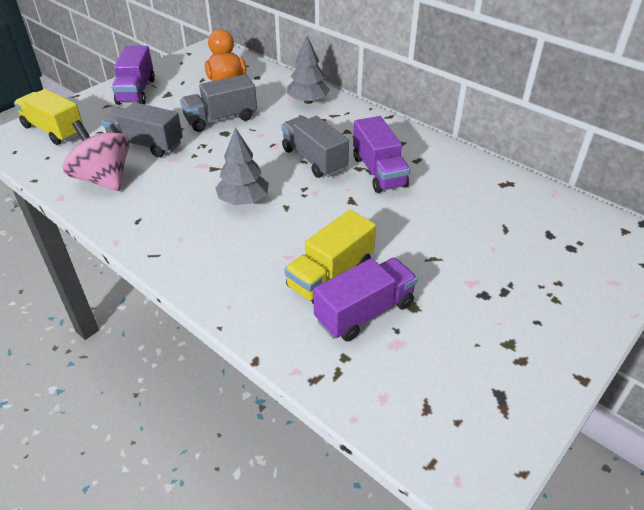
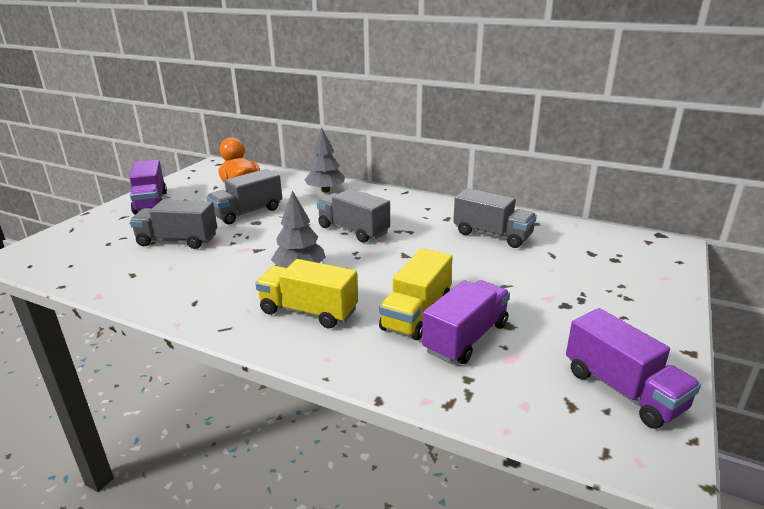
camera: 15 degrees left, 15 degrees down
yellow truck [14,89,83,145] -> yellow truck moved to [255,259,358,329]
pink spinning top [63,120,130,191] -> none
purple truck [353,116,410,193] -> purple truck moved to [566,308,701,429]
none -> grey truck [453,188,537,248]

